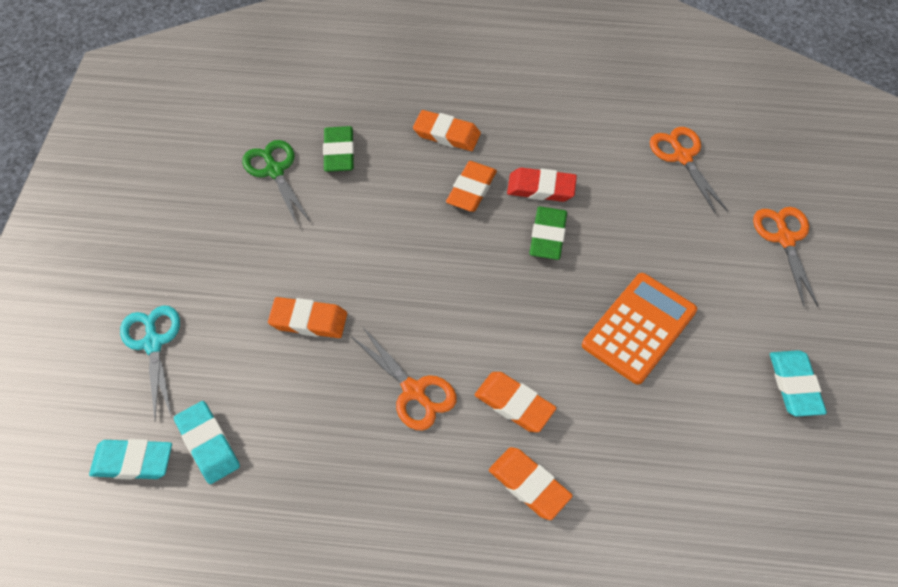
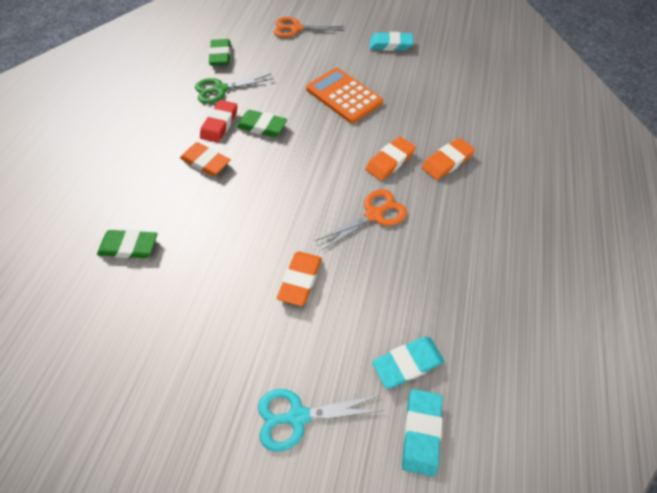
camera: 80 degrees left, 0 degrees up
green scissors [242,140,310,225] -> green scissors moved to [195,74,274,104]
orange eraser [413,110,481,151] -> none
orange scissors [650,127,728,214] -> green eraser [209,39,231,66]

